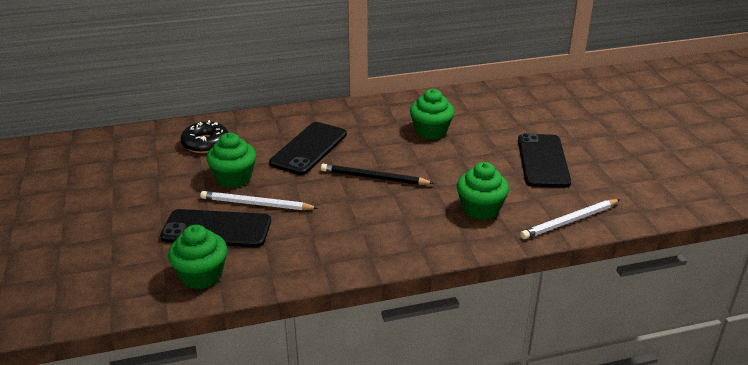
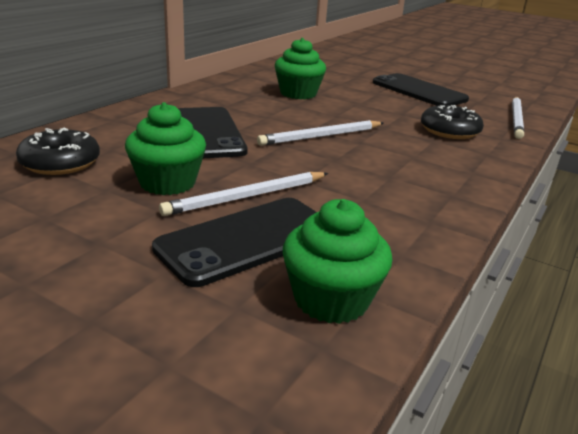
camera: 45 degrees left, 5 degrees down
black pencil [321,164,434,185] -> white pencil [257,120,383,146]
green cupcake [457,162,509,220] -> black donut [421,105,484,139]

